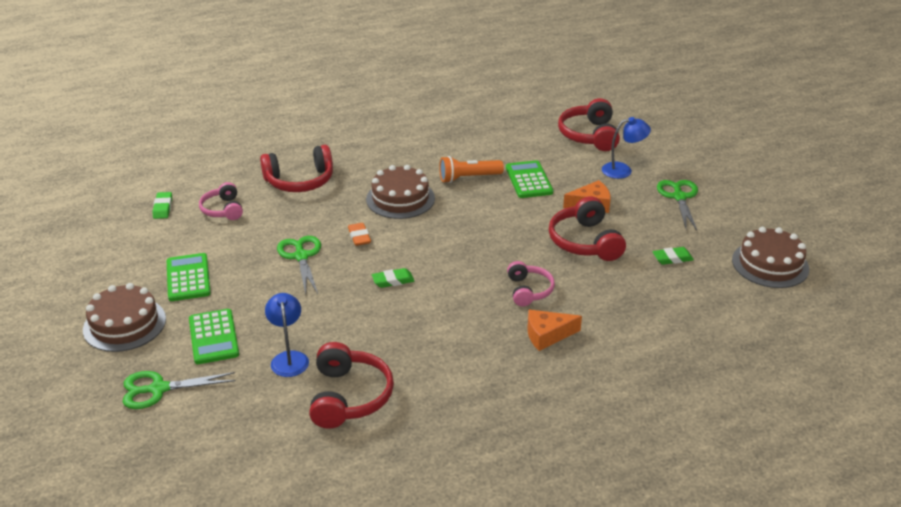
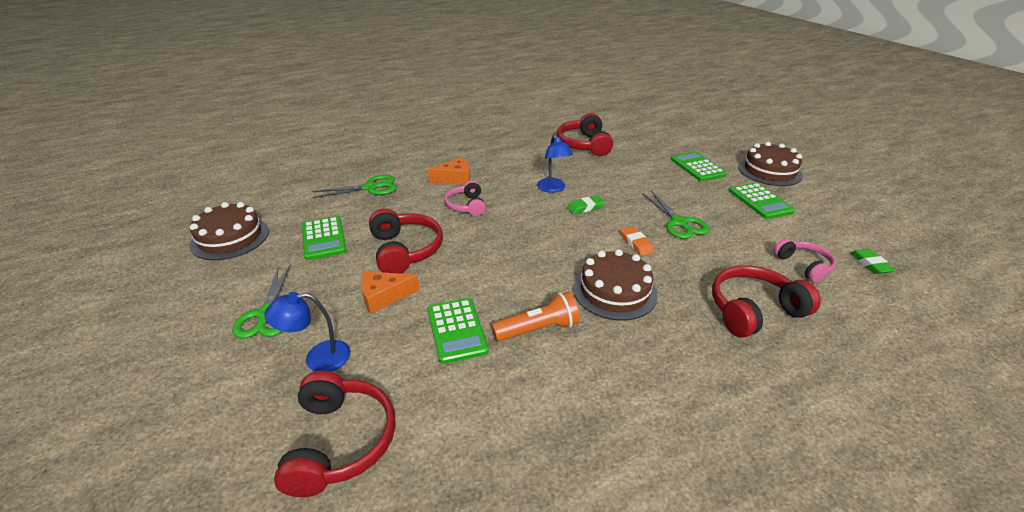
camera: 175 degrees right, 0 degrees up
green scissors [123,371,236,409] -> green scissors moved to [312,174,397,198]
blue lamp [265,293,309,377] -> blue lamp moved to [537,135,573,193]
green eraser [652,247,694,265] -> green calculator [302,216,346,260]

